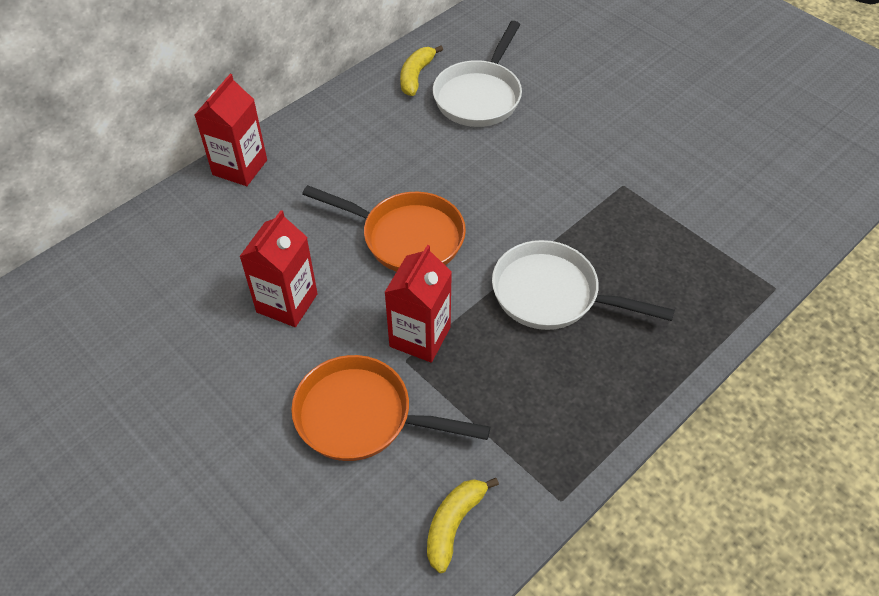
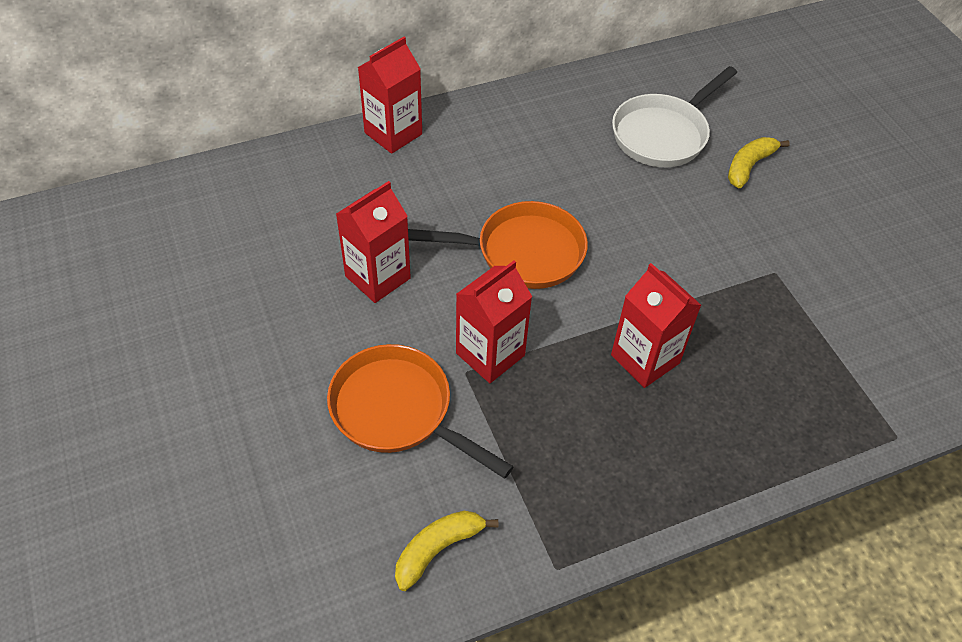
camera: 20 degrees right, 0 degrees up
orange pan [302,185,466,272] -> orange pan turned 45 degrees counterclockwise [408,201,588,289]
yellow banana [400,46,443,96] -> yellow banana moved to [728,137,790,188]
white pan [492,240,675,330] -> red carton [611,263,701,388]

